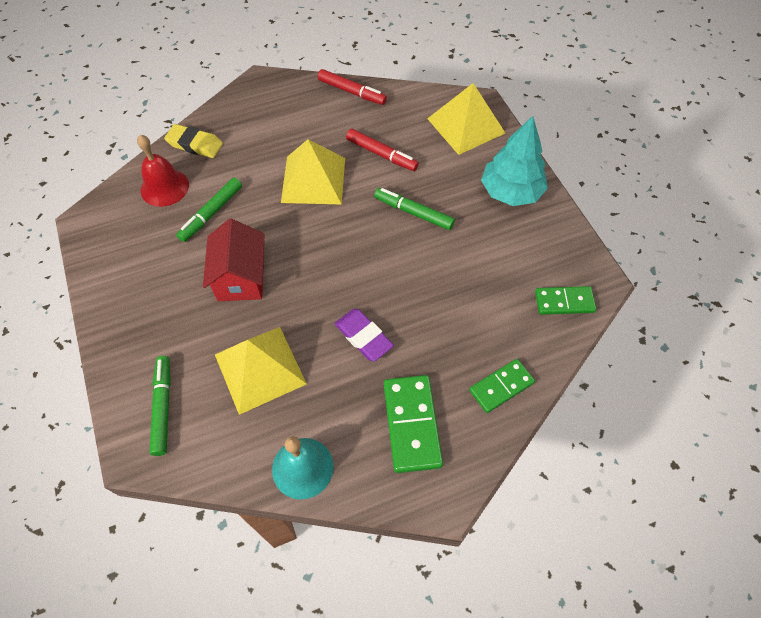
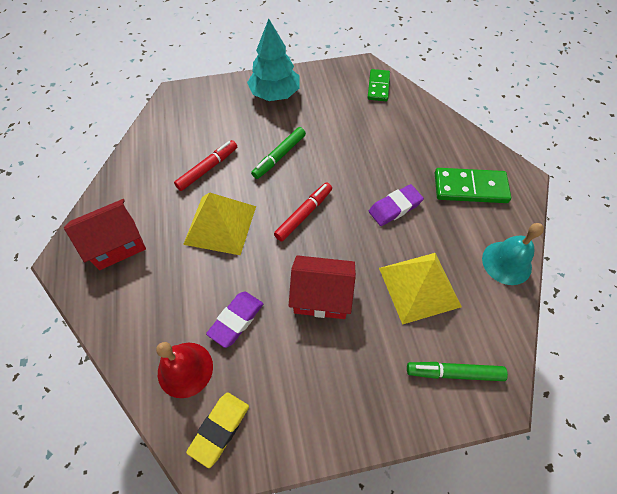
camera: 80 degrees left, 0 degrees up
yellow eraser [164,124,223,158] -> yellow eraser moved to [186,393,249,468]
green marker [176,178,242,242] -> purple eraser [206,291,263,348]
red marker [318,69,387,105] -> red marker moved to [274,183,332,242]
yellow pyramid [427,83,505,155] -> none
green domino [469,359,535,413] -> none
none -> red house [64,199,146,270]

